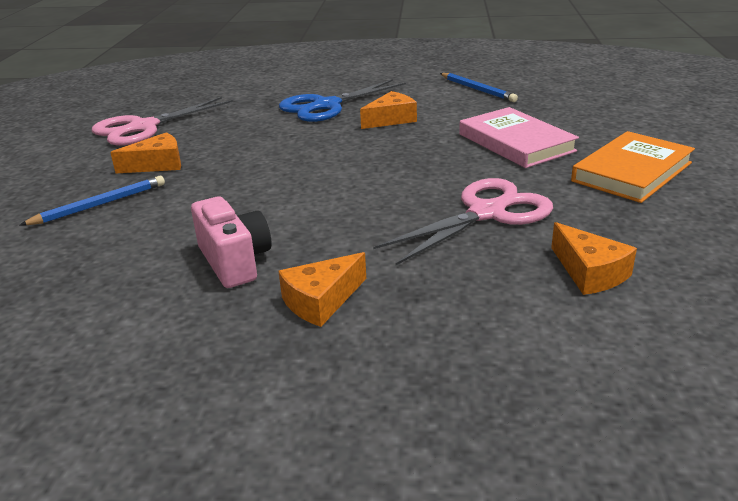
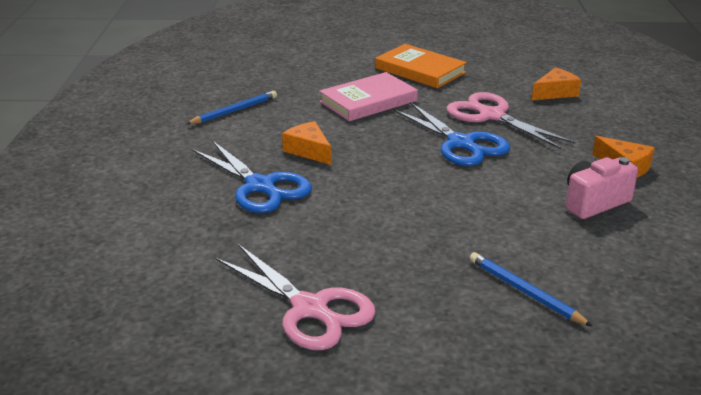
camera: 95 degrees left, 0 degrees up
orange cheese [110,132,181,173] -> none
none -> blue scissors [393,102,510,166]

